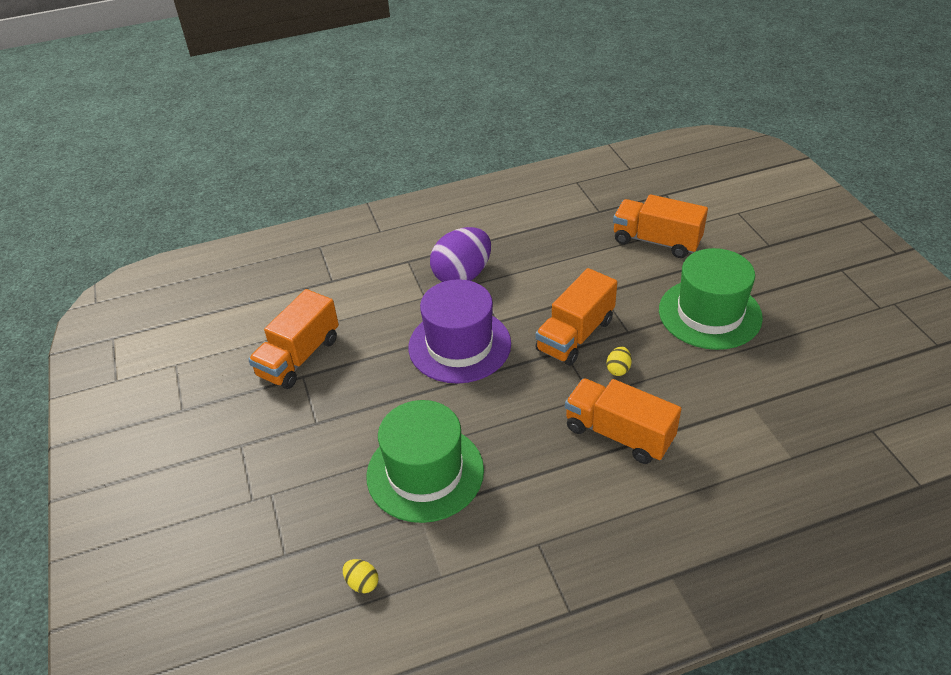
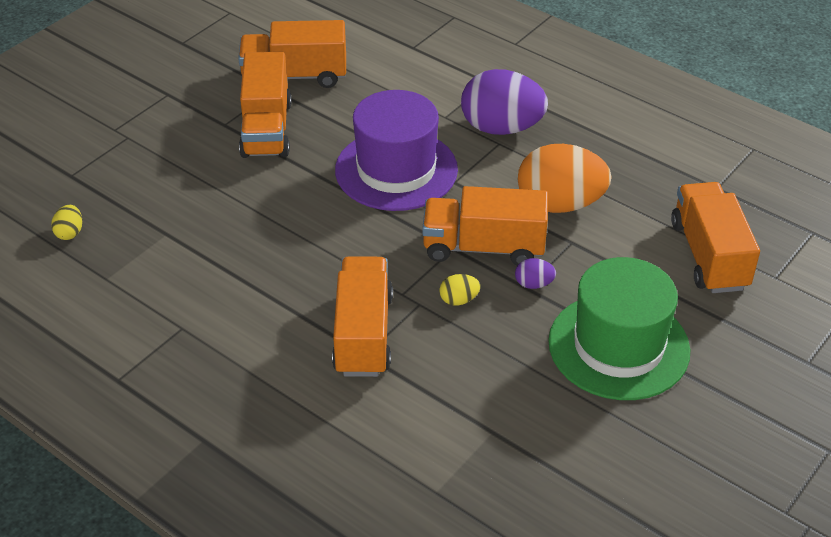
camera: 55 degrees right, 0 degrees up
green hat [367,400,484,523] -> none
none -> orange truck [239,52,292,158]
none -> purple egg [515,258,556,289]
none -> orange egg [518,144,612,213]

